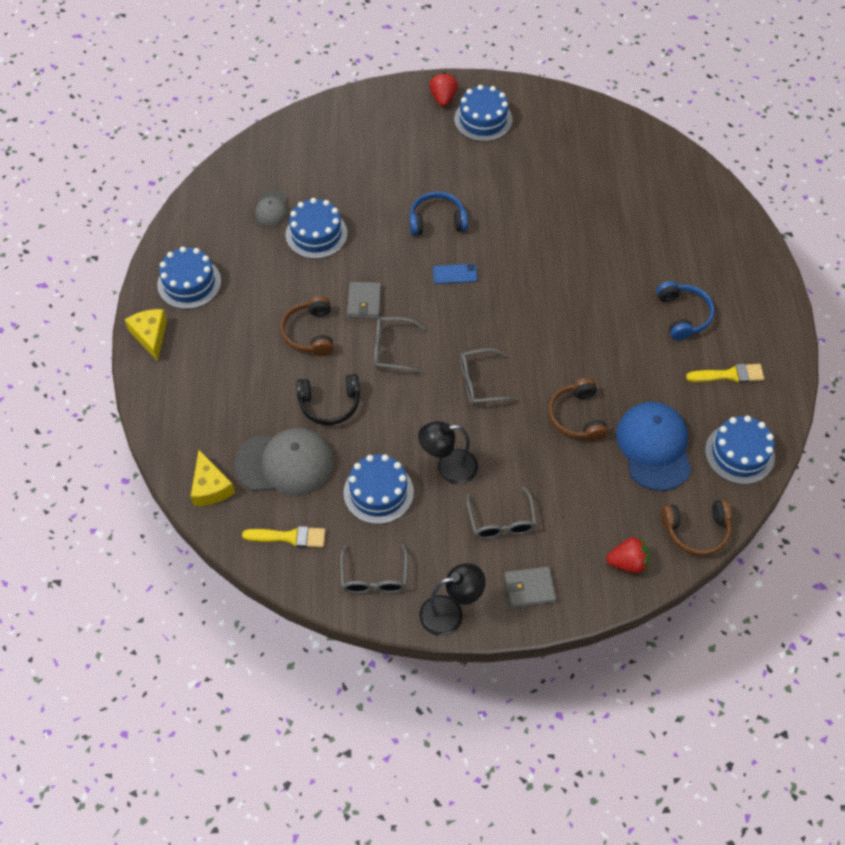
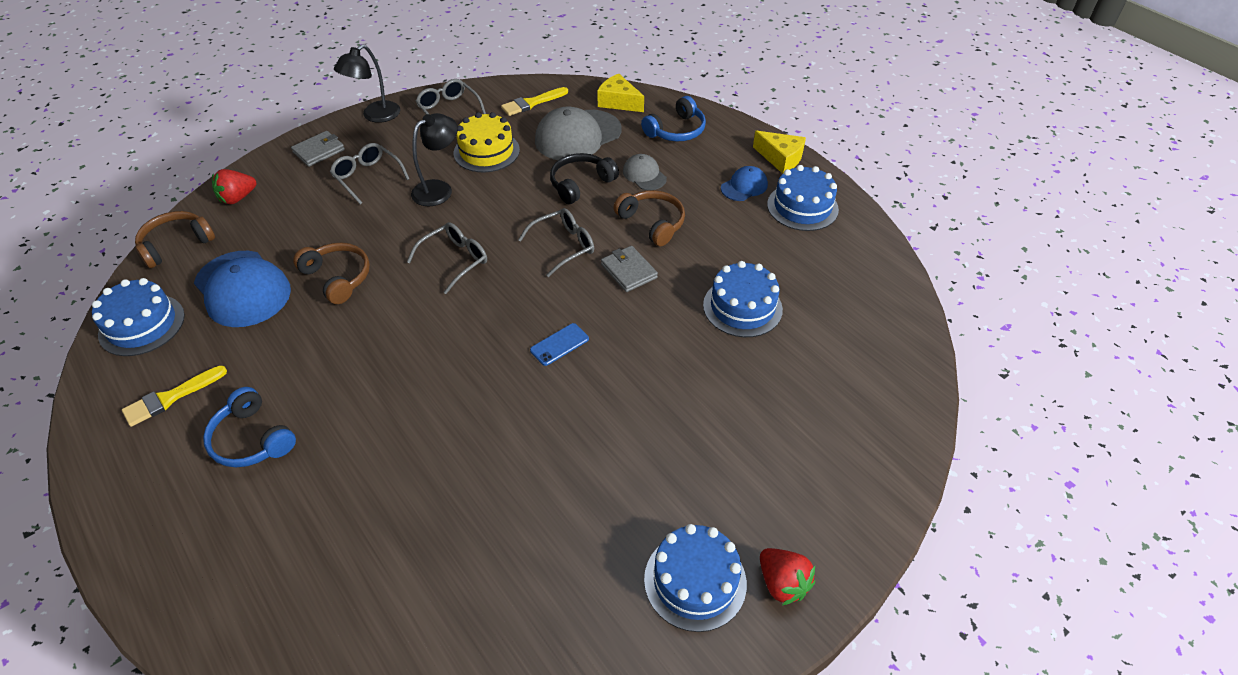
camera: 145 degrees right, 10 degrees down
grey cap [255,190,288,226] -> grey cap moved to [623,154,667,190]
blue cake [343,454,414,524] -> yellow cake [454,112,520,172]
blue headphones [409,191,468,235] -> blue headphones moved to [641,96,706,141]
none -> blue cap [721,166,768,201]

